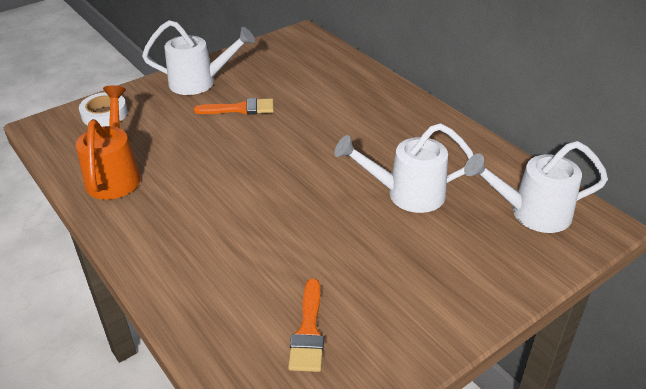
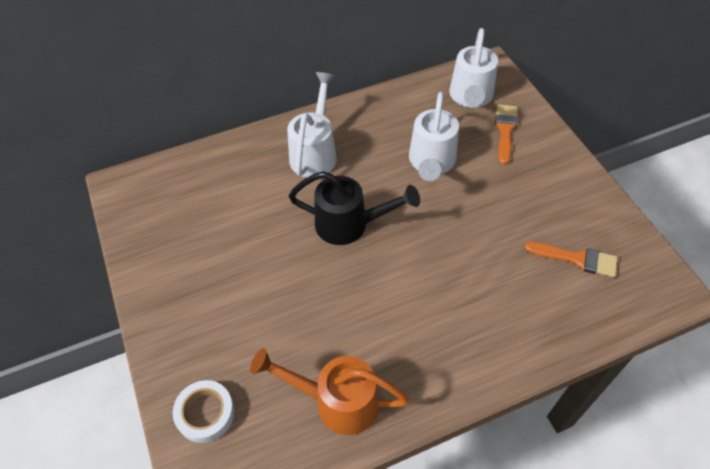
camera: 75 degrees left, 15 degrees up
white watering can [142,20,255,95] -> white watering can moved to [287,72,337,178]
orange brush [194,98,274,115] -> orange brush moved to [495,104,518,165]
none -> black watering can [289,171,420,245]

